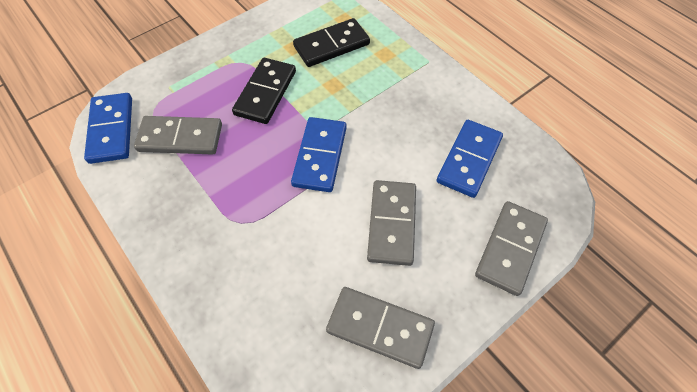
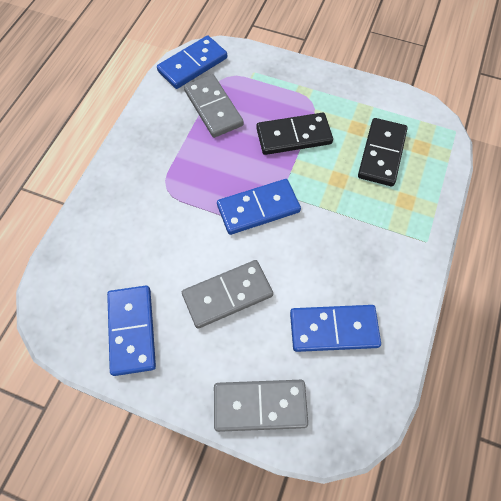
camera: 60 degrees right, 5 degrees up
black domino [293,18,370,67] -> black domino turned 75 degrees clockwise [358,118,408,186]
grey domino [326,287,435,369] -> blue domino [107,286,156,376]

